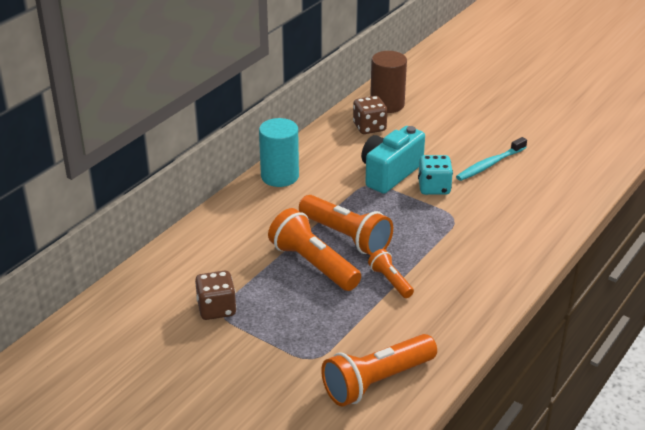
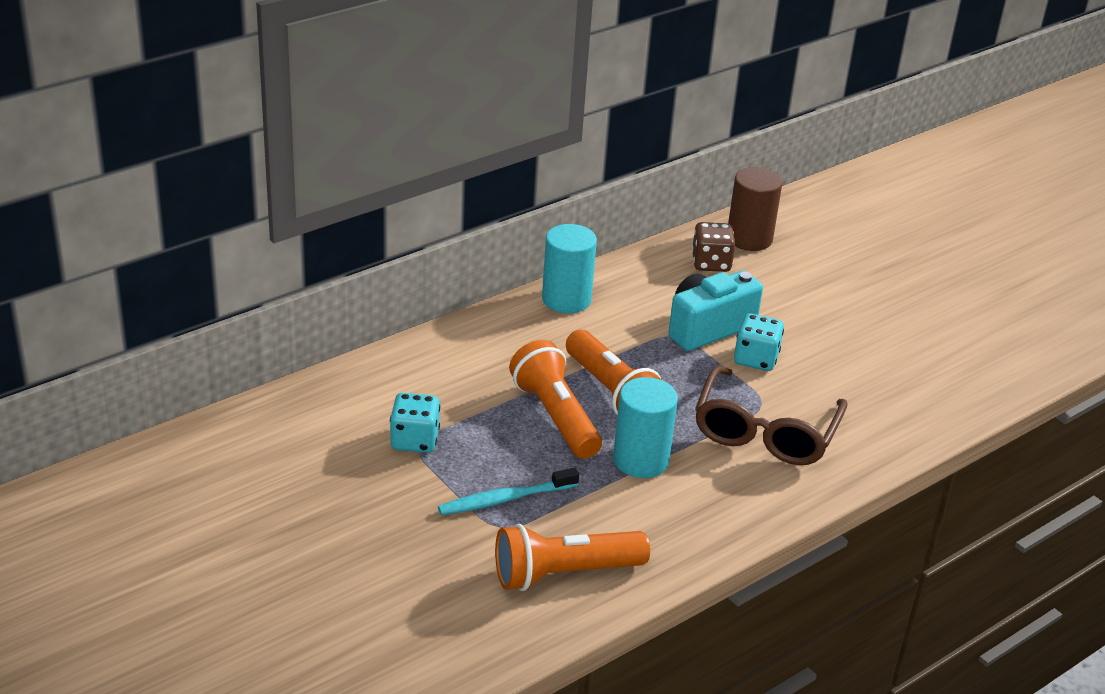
camera: 15 degrees right, 0 degrees up
brown dice [195,271,237,320] -> turquoise dice [390,393,440,453]
orange flashlight [368,249,414,298] -> turquoise cylinder [613,377,678,478]
turquoise toothbrush [456,137,527,181] -> turquoise toothbrush moved to [438,468,579,515]
none -> brown glasses [695,366,848,465]

